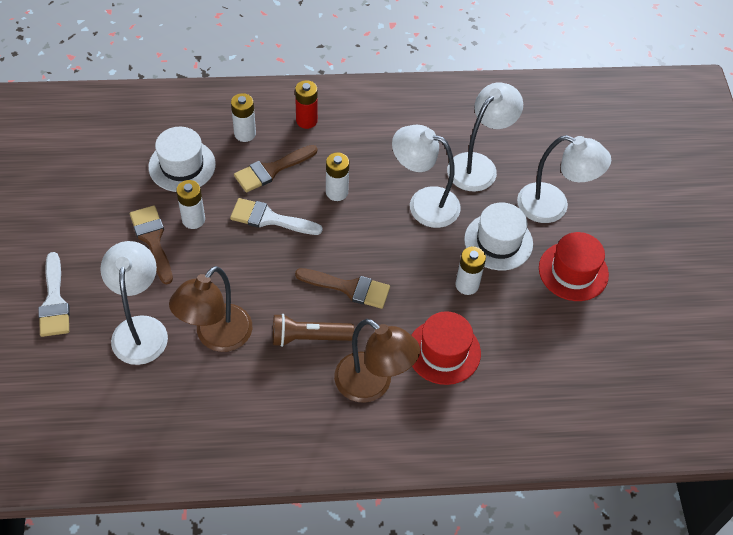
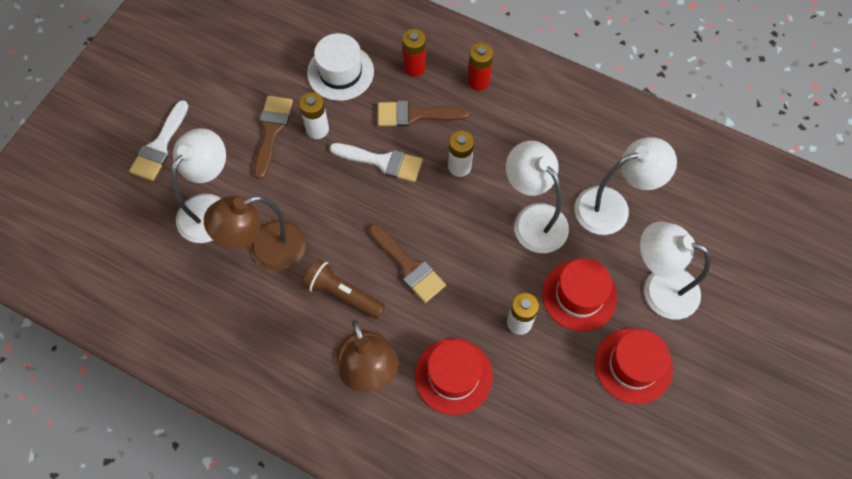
camera: 35 degrees right, 10 degrees up
white brush [230,198,322,235] -> white brush turned 150 degrees clockwise [330,143,423,182]
white battery [231,93,256,142] -> red battery [402,29,426,77]
white hat [464,203,533,270] -> red hat [542,258,617,331]
white lamp [517,135,611,223] -> white lamp turned 150 degrees clockwise [640,222,711,319]

